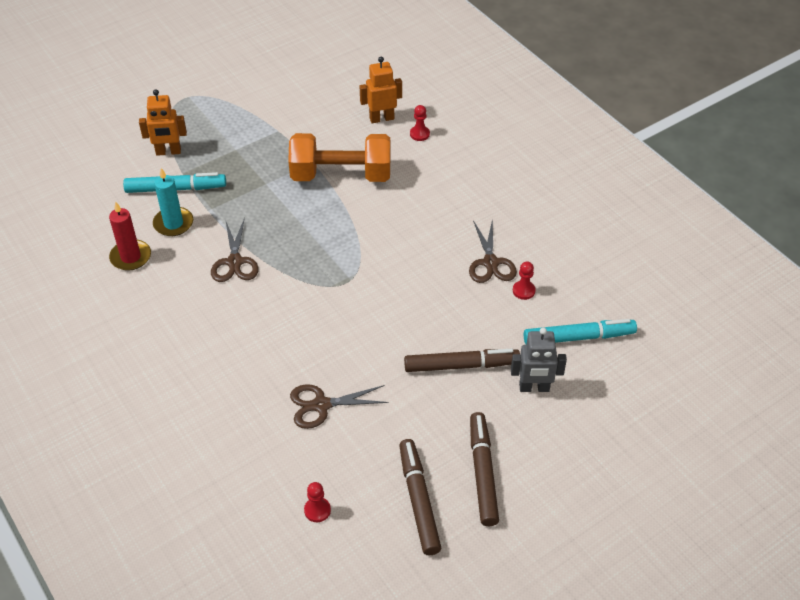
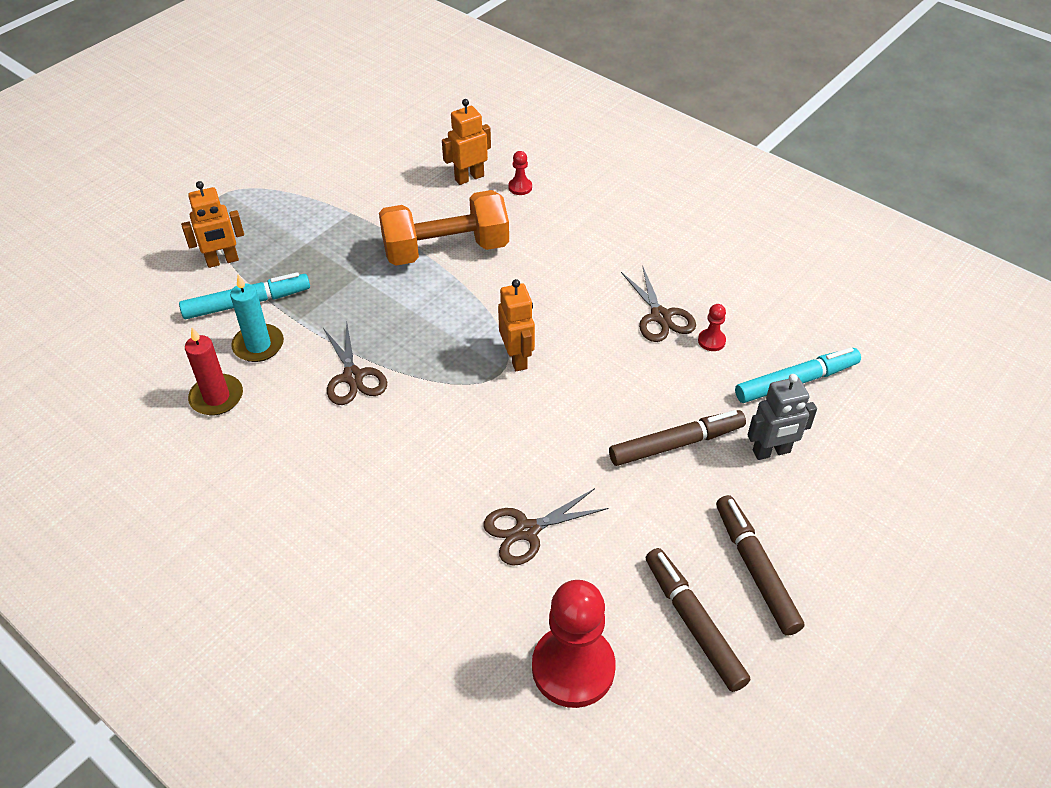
camera: 15 degrees left, 0 degrees up
red pawn [304,482,331,522] -> red pawn [532,580,616,708], size x2.37
none -> orange robot [498,279,535,371]

